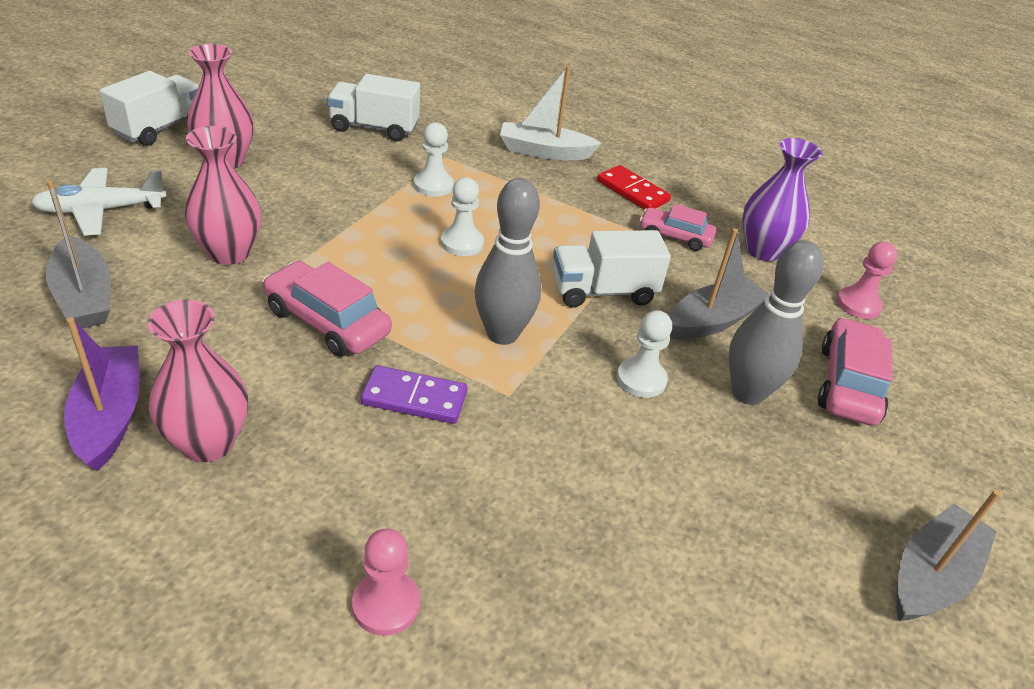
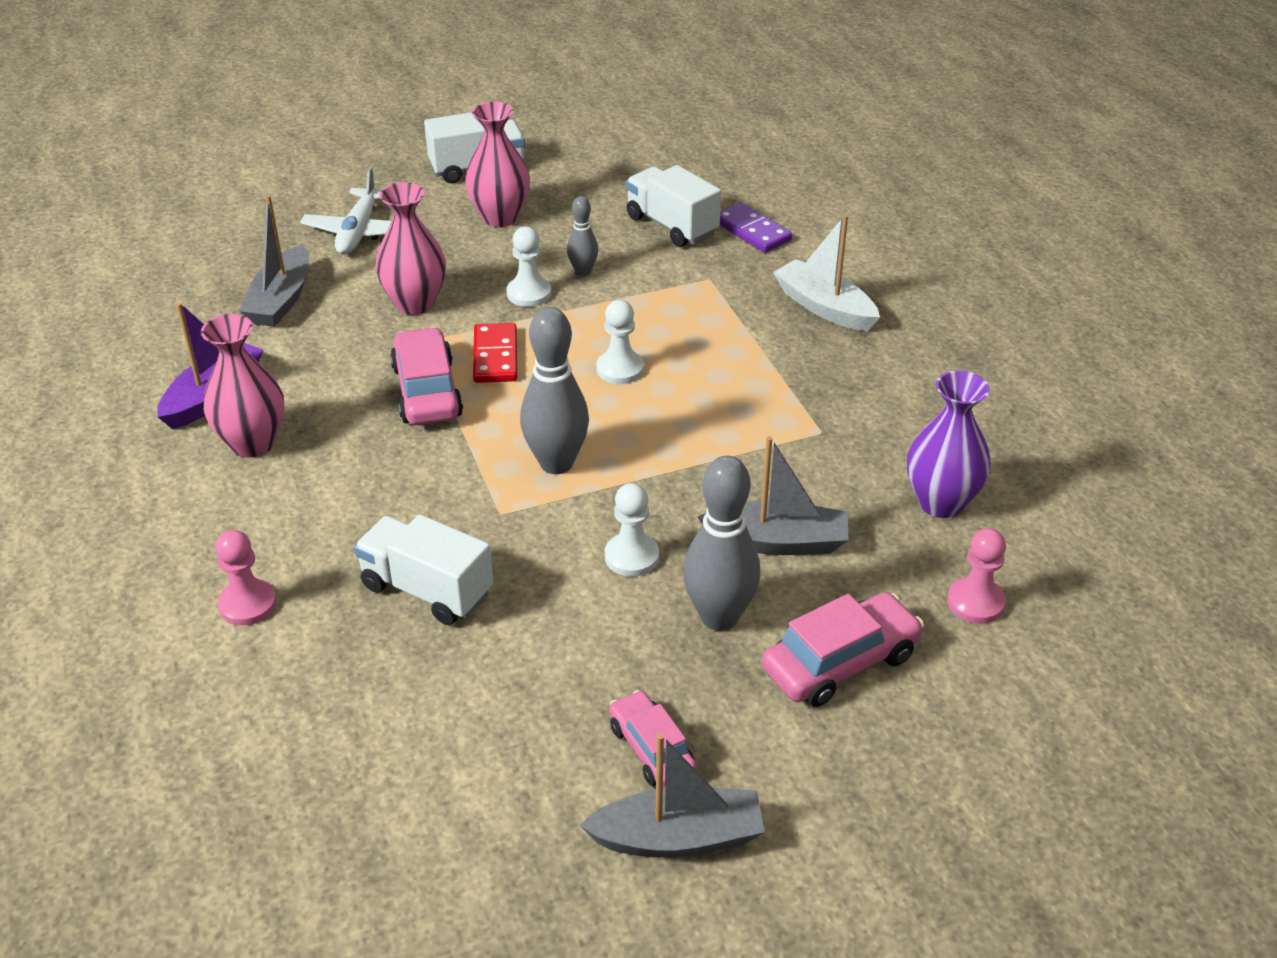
camera: 45 degrees right, 0 degrees up
white plane [31,168,167,236] -> white plane turned 105 degrees counterclockwise [300,167,392,255]
purple domino [361,365,467,424] -> purple domino moved to [720,202,792,253]
white pawn [414,122,454,197] -> white pawn moved to [507,226,551,307]
white truck [553,230,671,308] -> white truck moved to [354,514,493,625]
red domino [597,165,671,209] -> red domino moved to [473,323,517,383]
pink car [640,204,716,251] -> pink car moved to [609,690,697,788]
none -> grey bowling pin [567,196,598,277]

